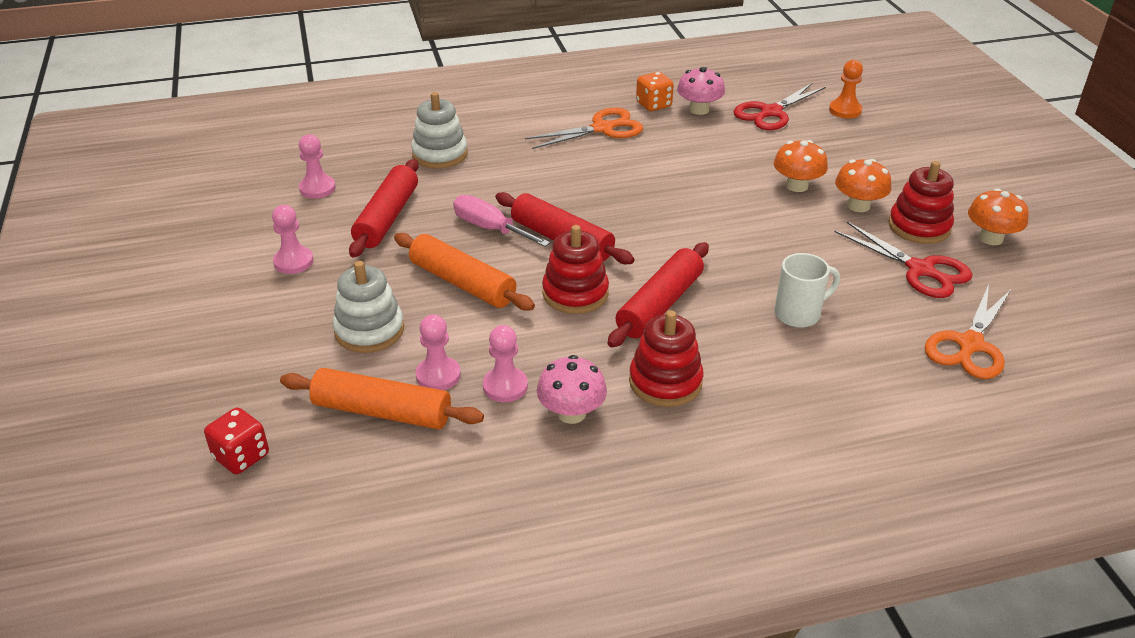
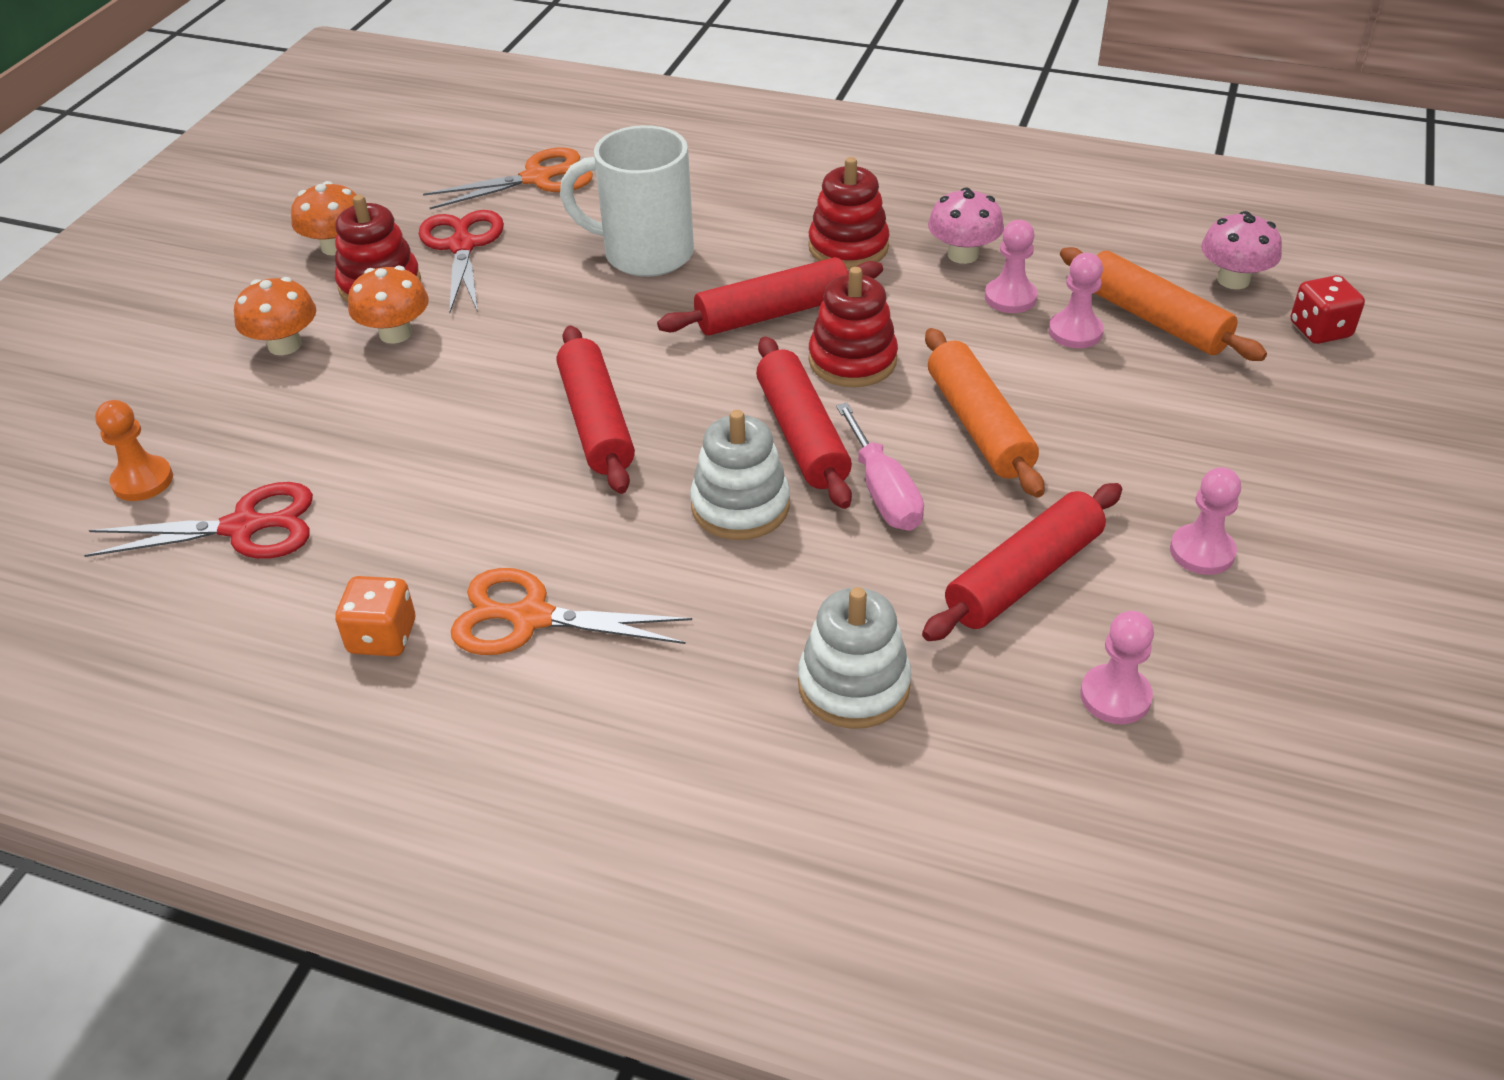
camera: 145 degrees left, 5 degrees up
white stacking toy [333,261,404,353] -> white stacking toy moved to [690,410,790,540]
pink mushroom [677,67,725,115] -> pink mushroom moved to [1201,211,1282,289]
orange mushroom [774,140,828,192] -> orange mushroom moved to [234,277,316,355]
white mug [775,253,840,328] -> white mug [560,125,694,277], size x1.65
none -> red rolling pin [557,325,635,494]

